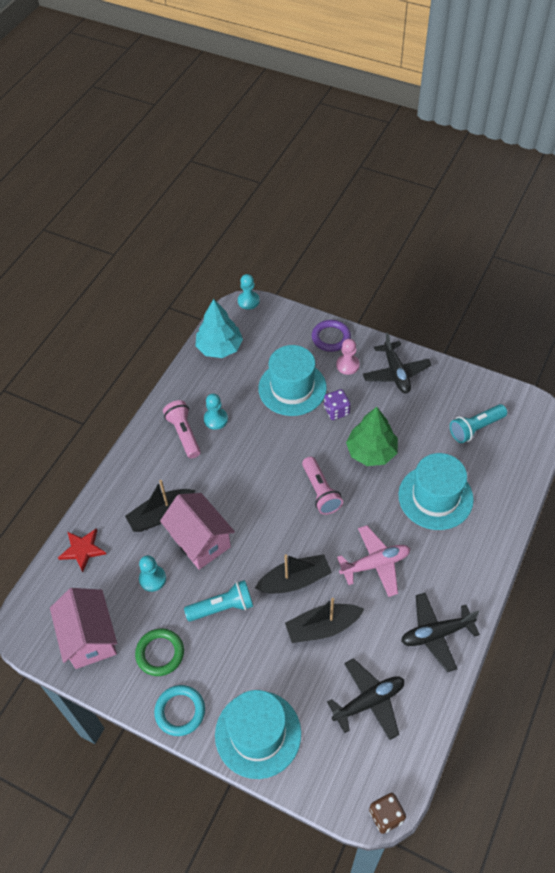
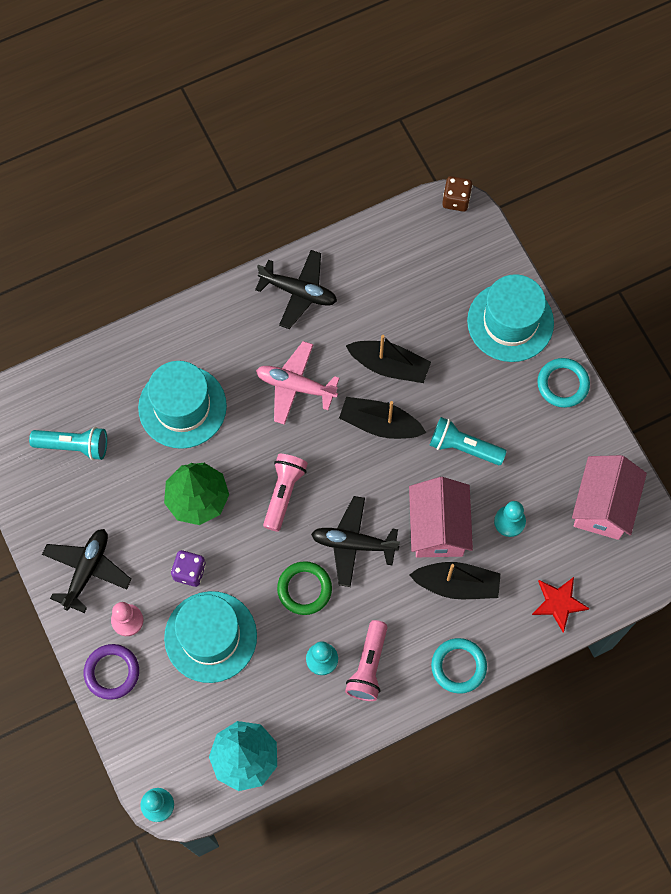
camera: 145 degrees left, 15 degrees up
green ring [135,628,184,676] -> green ring moved to [277,561,332,615]
black plane [327,658,404,740] -> black plane moved to [311,496,400,587]
none -> turquoise ring [431,638,487,694]

